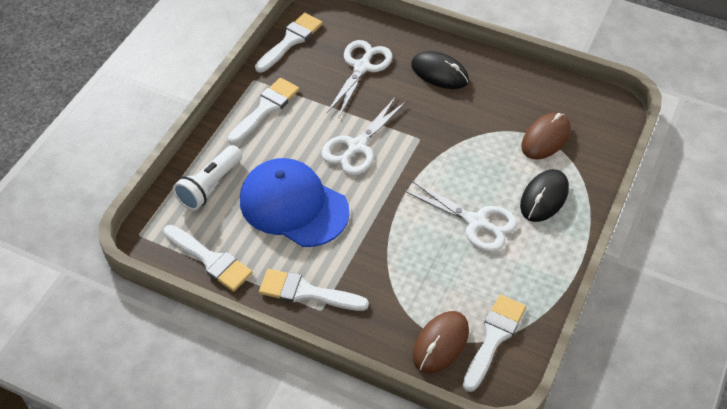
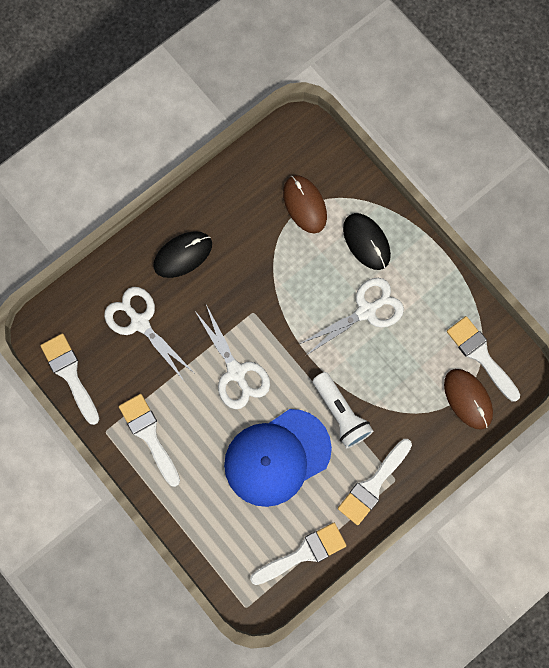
camera: 65 degrees left, 25 degrees up
white flashlight [173,145,242,211] -> white flashlight moved to [313,372,373,448]

